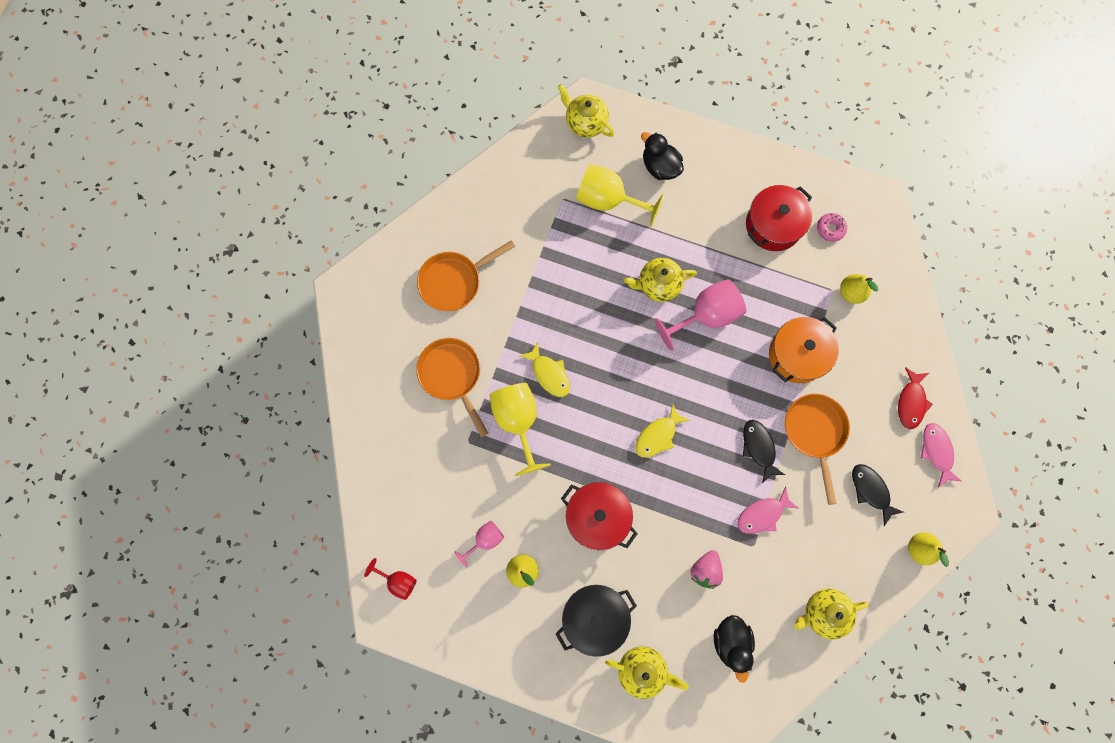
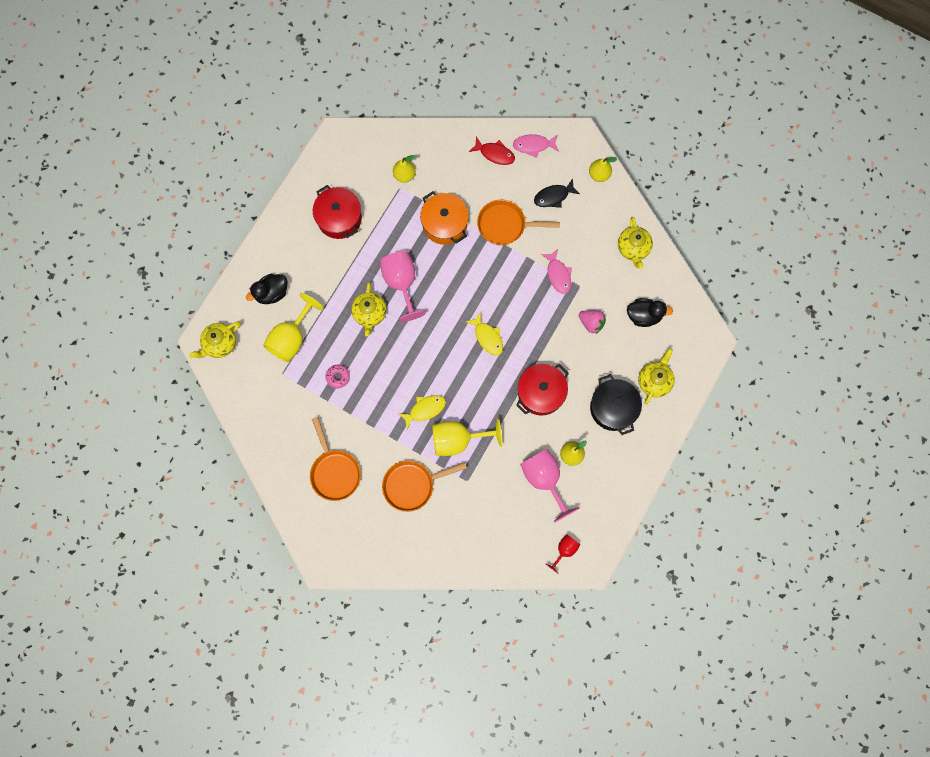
camera: 80 degrees left, 0 degrees up
pink goblet [454,521,504,567] -> pink goblet [520,449,580,522], size x1.85
black fish [743,420,785,483] -> none
pink donut [817,213,847,242] -> pink donut moved to [326,365,350,388]

